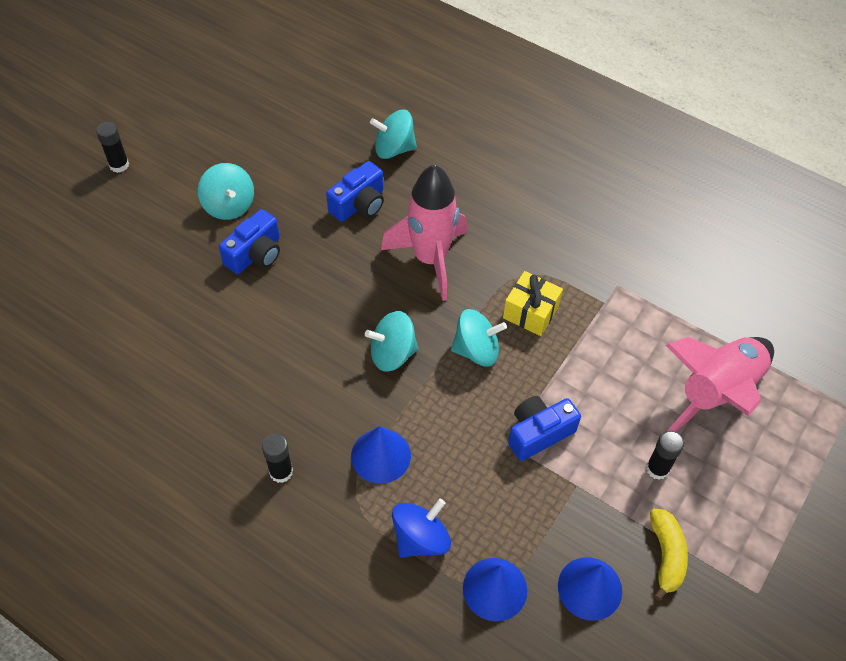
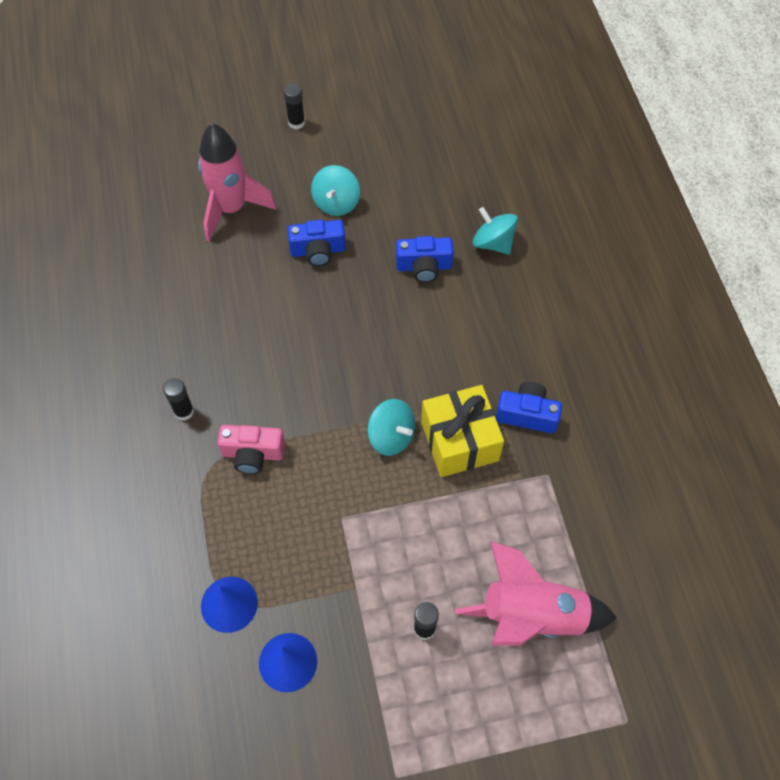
camera: 45 degrees right, 5 degrees up
blue cone [351,426,411,484] -> pink camera [218,425,285,474]
turquoise spinning top [365,311,419,372] -> none
pink rocket [381,164,467,301] -> pink rocket moved to [198,123,276,242]
blue spinning top [392,499,451,558] -> none
yellow gift [503,271,563,336] -> yellow gift [421,385,504,477], size x1.56
blue camera [508,396,581,461] -> blue camera moved to [496,382,562,433]
yellow banana [650,509,688,601] -> none

